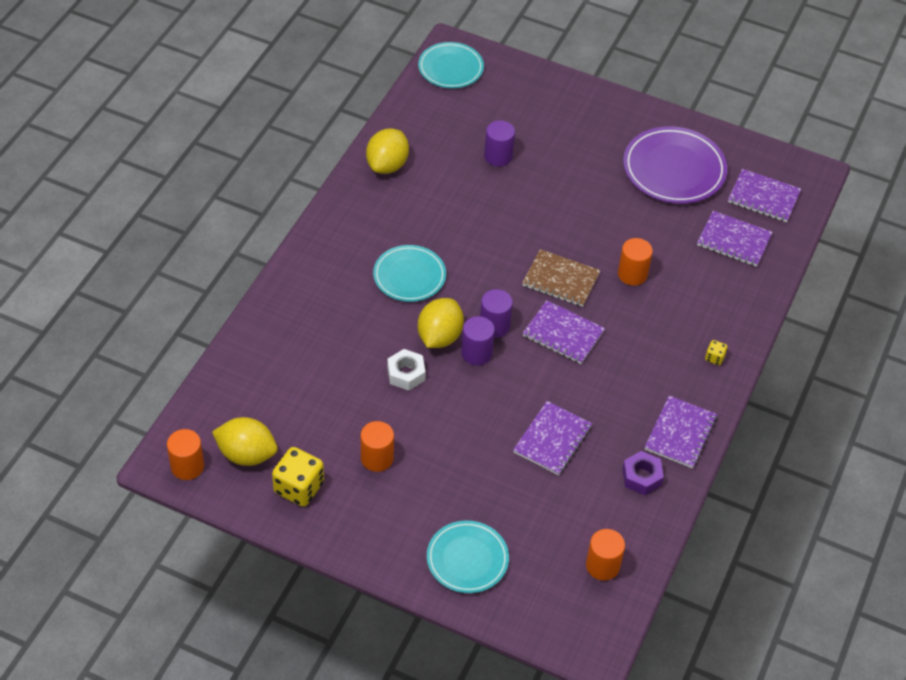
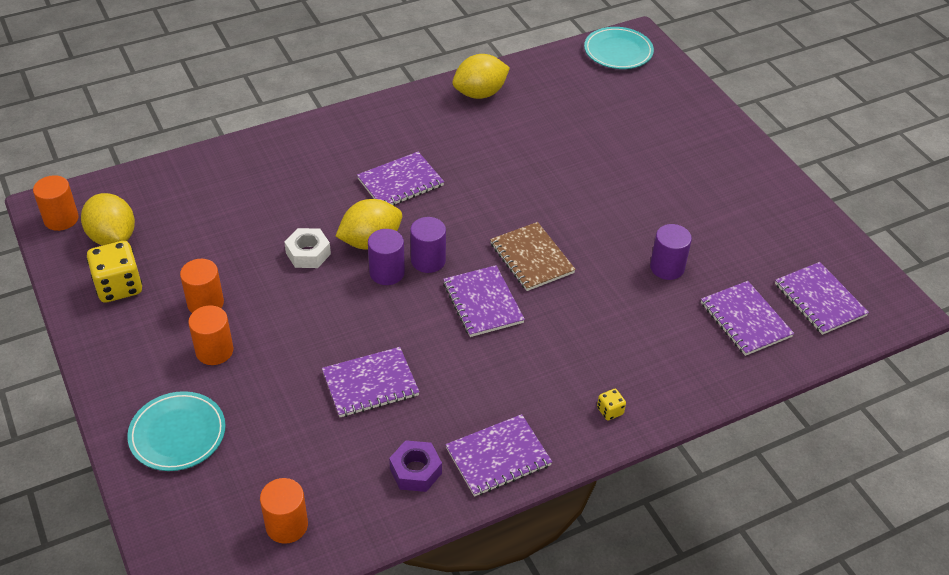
camera: 40 degrees right, 5 degrees down
turquoise plate [373,245,446,302] -> purple notebook [357,152,444,206]
purple cylinder [484,120,515,166] -> purple cylinder moved to [650,224,692,280]
orange cylinder [618,238,653,286] -> orange cylinder moved to [188,305,233,365]
purple plate [623,126,728,204] -> none

